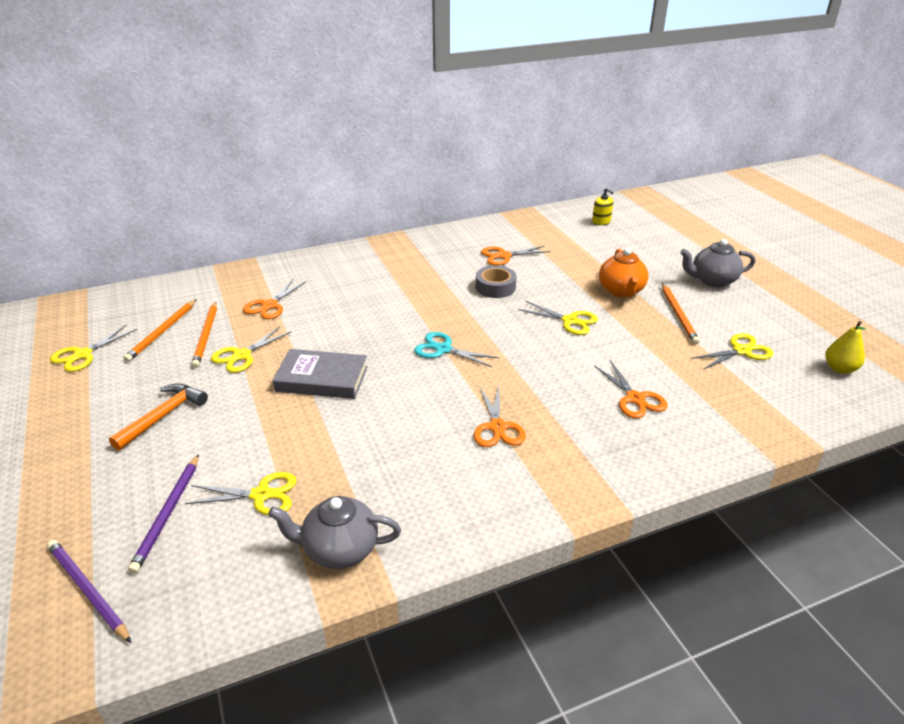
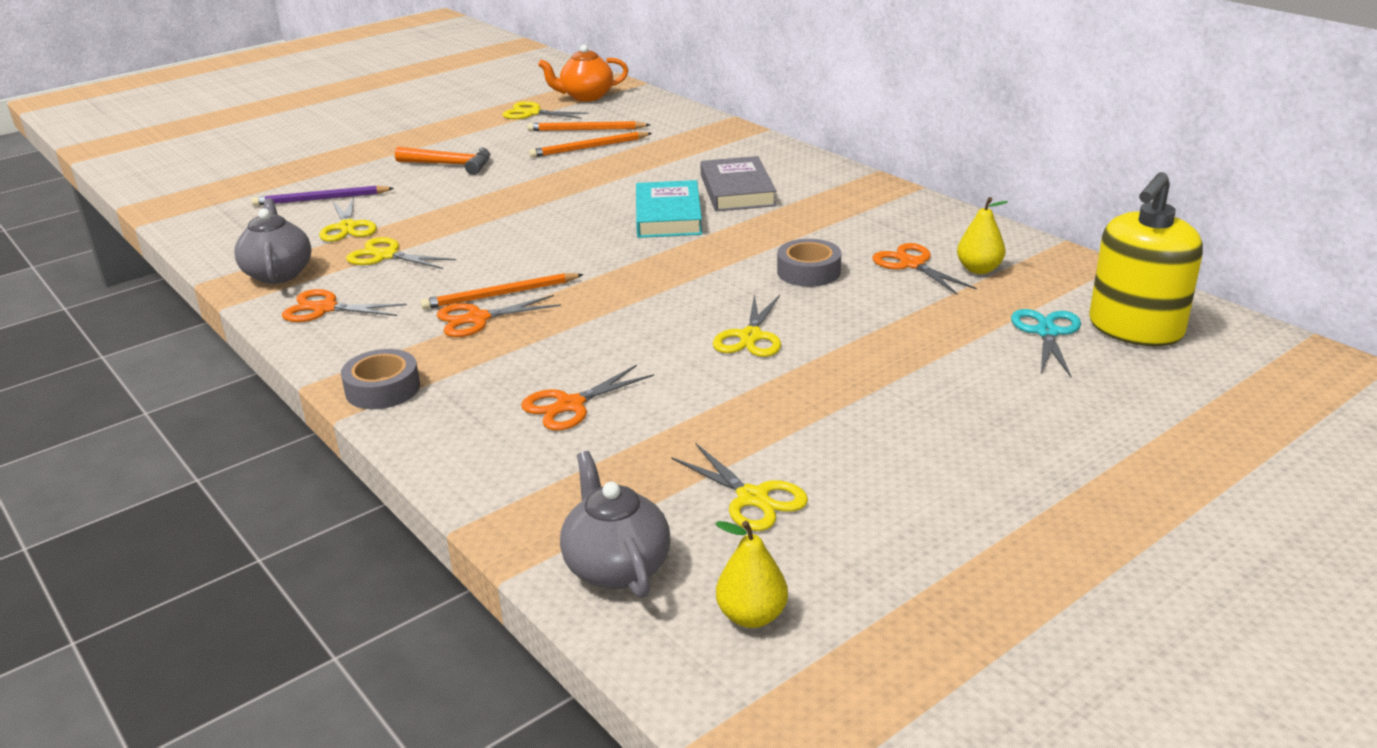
camera: 75 degrees right, 5 degrees down
purple pencil [47,540,131,643] -> none
yellow scissors [211,326,292,373] -> yellow scissors moved to [346,237,456,269]
orange scissors [243,279,306,319] -> orange scissors moved to [282,289,407,322]
grey book [273,349,368,399] -> grey book moved to [700,156,776,212]
turquoise scissors [414,332,500,367] -> turquoise scissors moved to [1011,309,1081,377]
yellow soap dispenser [592,188,614,225] -> yellow soap dispenser [1089,172,1203,346], size x2.25
orange teapot [599,248,649,297] -> orange teapot moved to [538,45,628,102]
orange pencil [662,283,700,344] -> orange pencil moved to [421,273,584,310]
grey teapot [680,239,756,287] -> grey teapot moved to [560,451,670,598]
none -> grey tape [341,349,420,409]
none -> turquoise book [636,180,702,238]
none -> yellow pear [957,197,1008,274]

